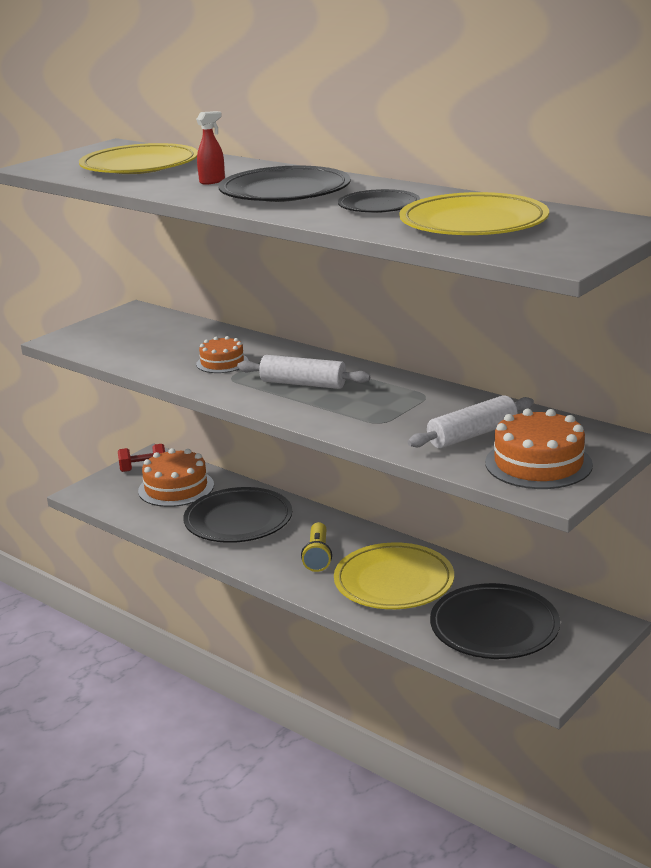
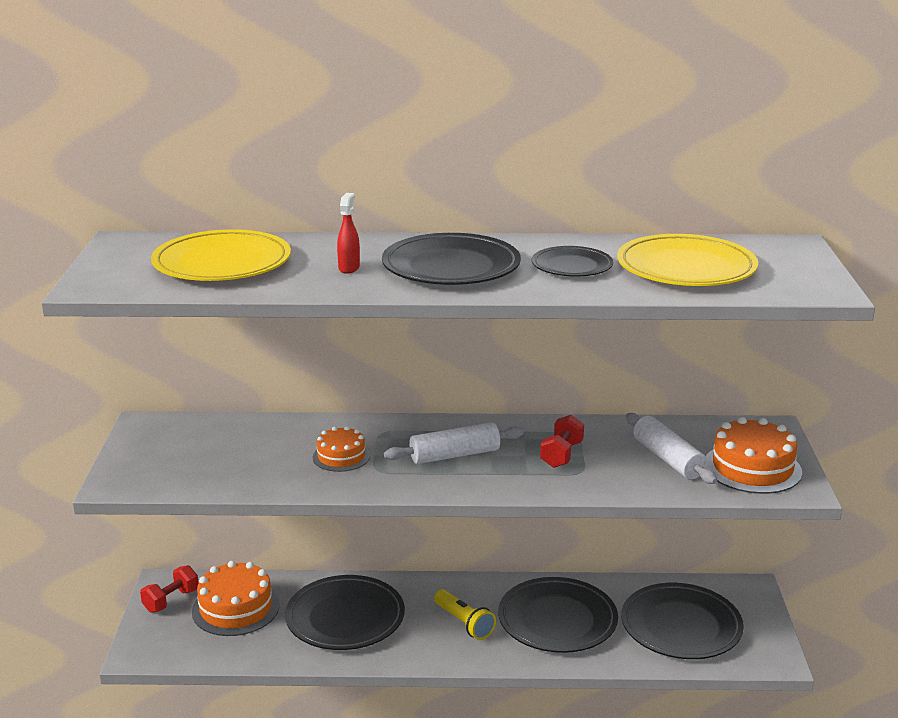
camera: 40 degrees left, 0 degrees up
yellow plate [334,542,454,609] -> black plate [498,577,618,653]
white rolling pin [408,395,534,449] -> white rolling pin turned 45 degrees counterclockwise [626,413,717,484]
none -> red dumbbell [540,415,584,468]

